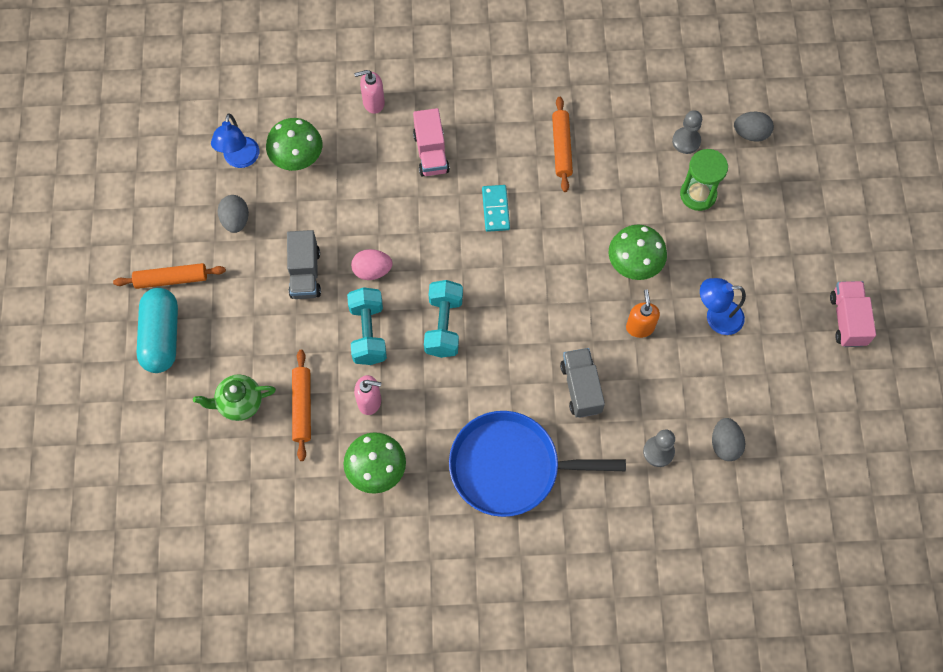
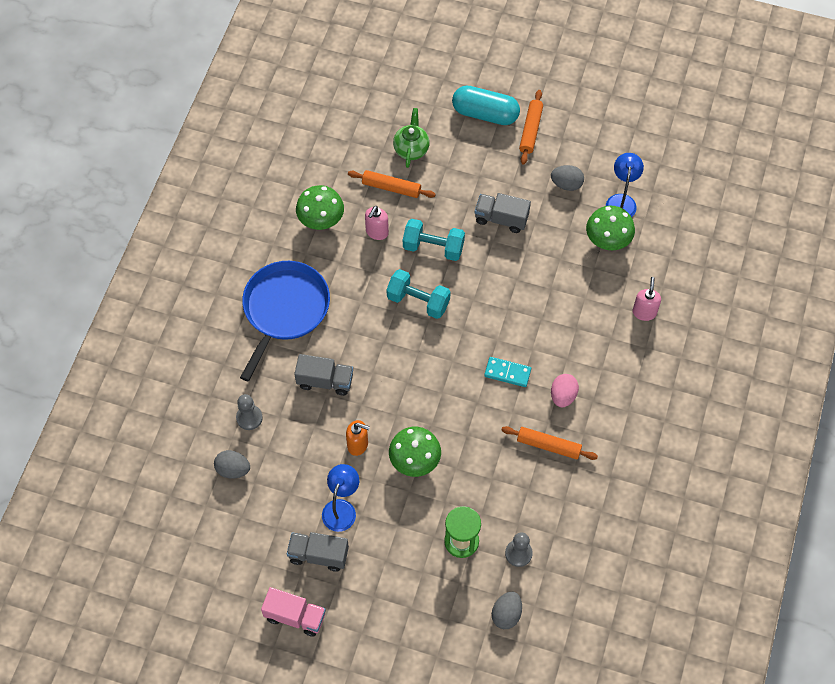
camera: 110 degrees right, 5 degrees down
blue lamp [211,113,259,168] -> blue lamp turned 75 degrees clockwise [606,153,644,217]
pink egg [351,249,392,280] -> pink egg moved to [551,374,579,407]
pink truck [413,108,450,177] -> none
none -> grey truck [287,532,349,572]

